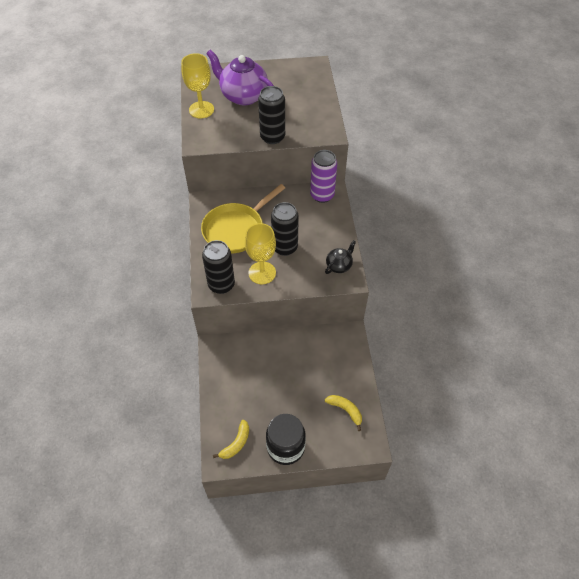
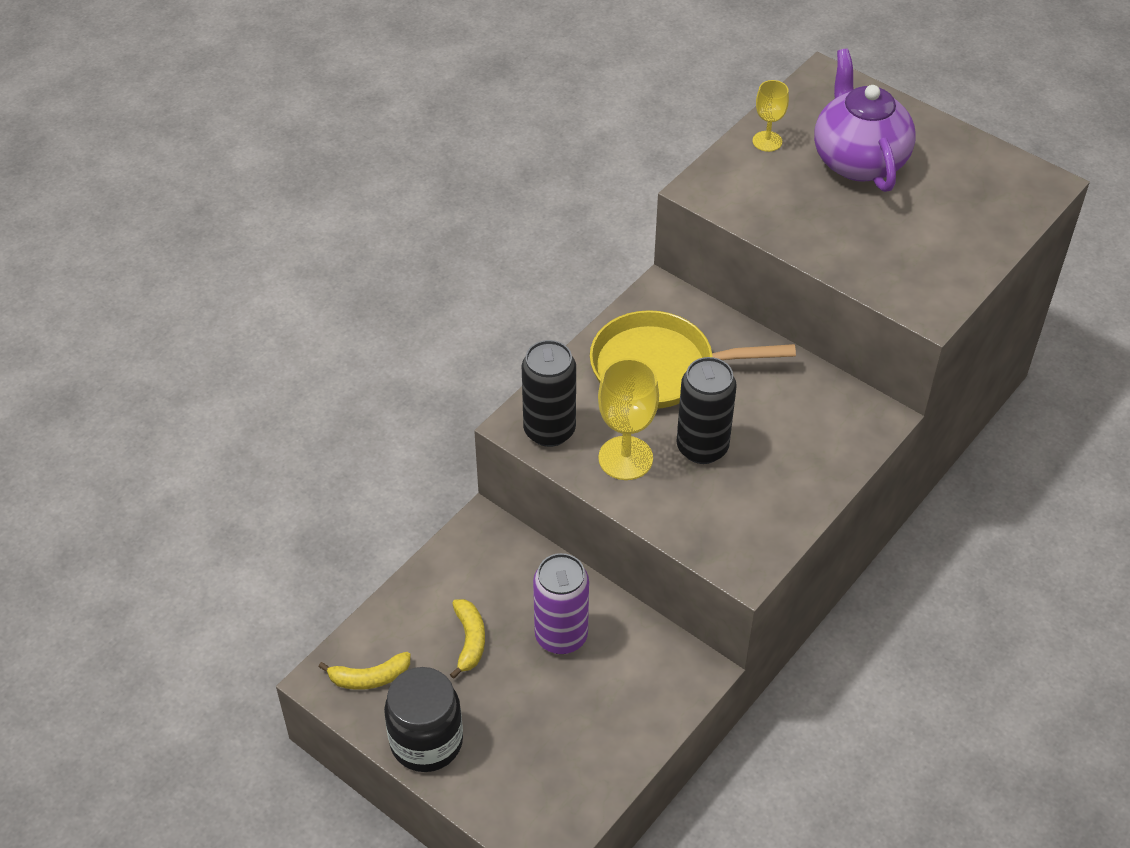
camera: 45 degrees right, 5 degrees down
yellow goblet [181,53,214,118] -> yellow goblet [753,80,789,152], size x0.59
black can [258,86,285,144] -> none
purple can [310,150,337,203] -> purple can moved to [533,553,589,654]
black teapot [325,240,356,274] -> none
yellow banana [325,395,362,431] -> yellow banana moved to [450,599,485,679]

